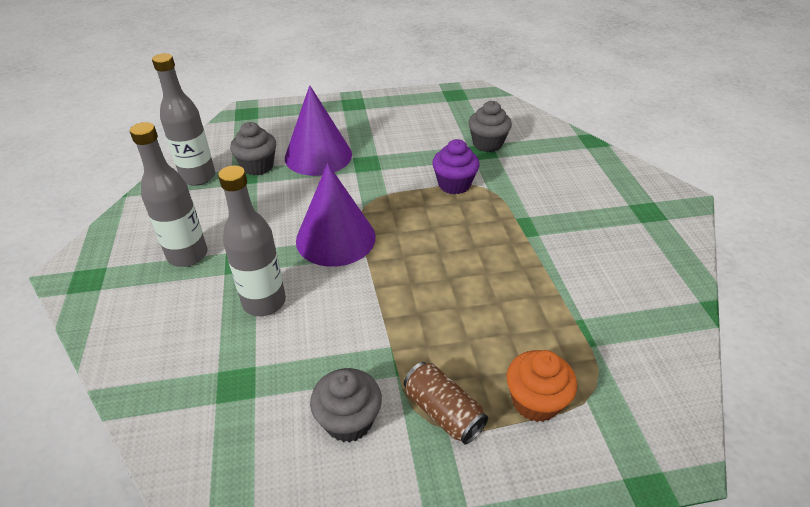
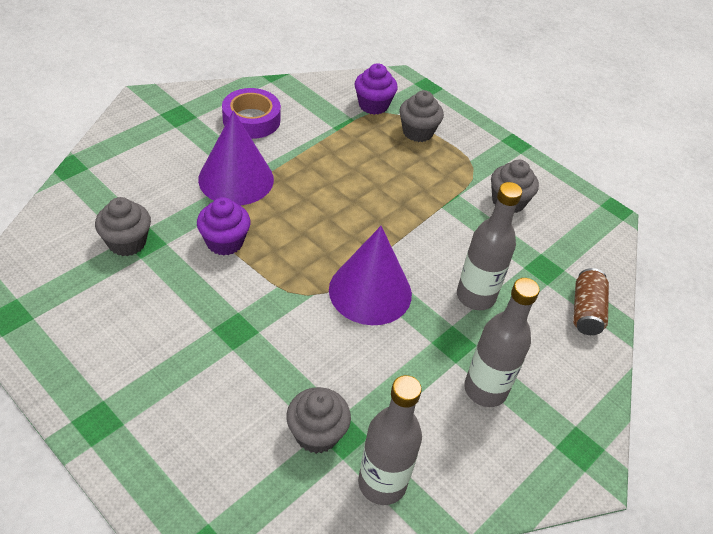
camera: 130 degrees left, 5 degrees up
purple cone [285,85,352,176] -> purple cone moved to [198,110,274,205]
brown can [404,362,488,444] -> brown can moved to [573,268,609,335]
orange cupcake [506,350,577,422] -> grey cupcake [399,90,444,142]
none -> purple tape [222,88,281,139]
none -> purple cupcake [355,63,398,115]

